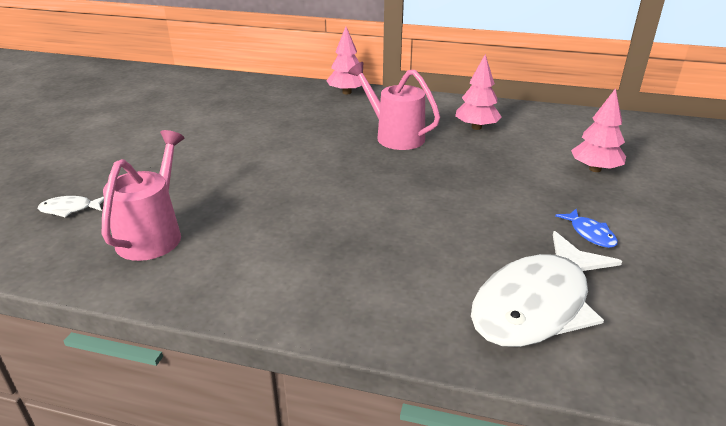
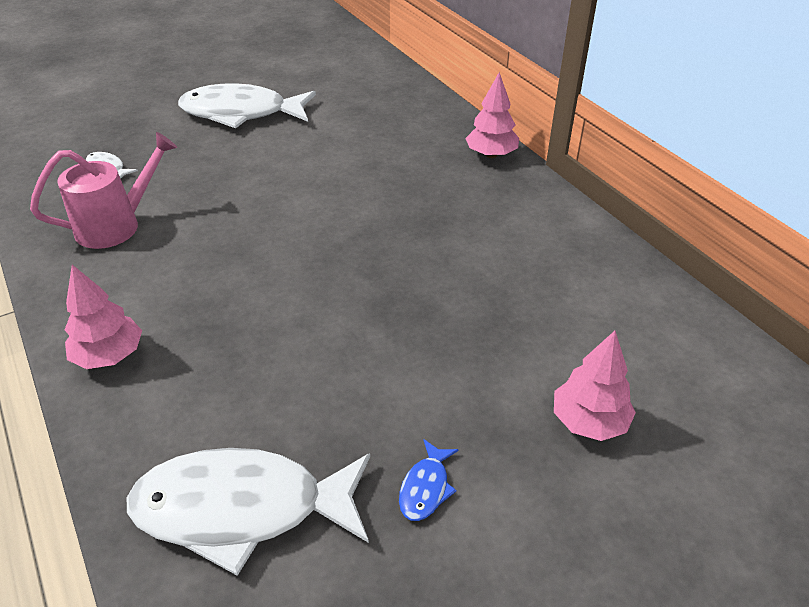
camera: 45 degrees right, 10 degrees up
pink watering can [348,62,440,150] -> none
pink tree [455,54,502,130] -> pink tree moved to [65,265,142,369]
none -> white fish [178,83,316,128]

